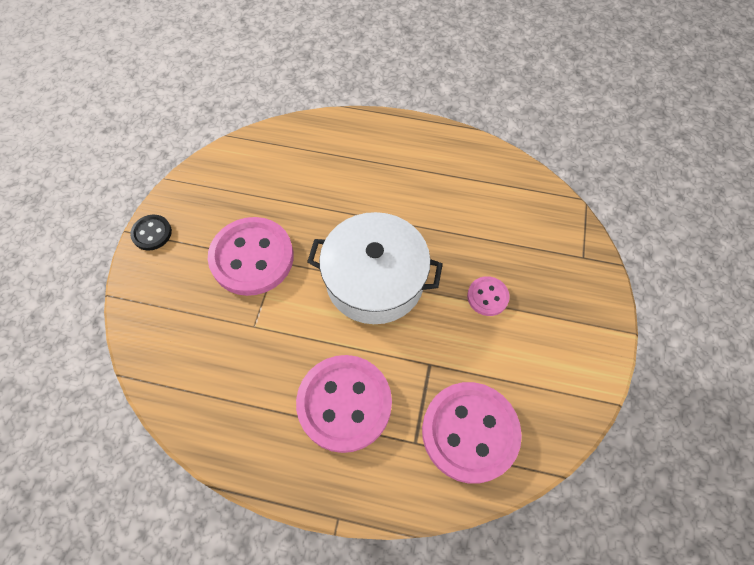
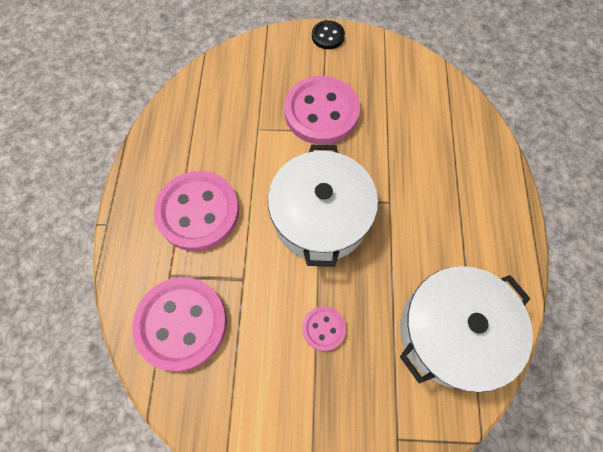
camera: 80 degrees right, 5 degrees up
none -> white pot [400,266,533,393]

